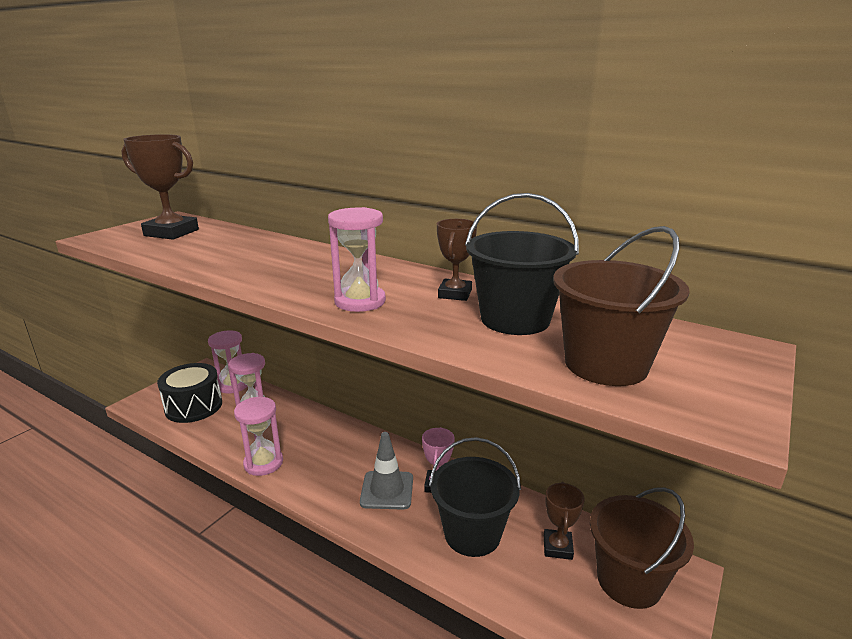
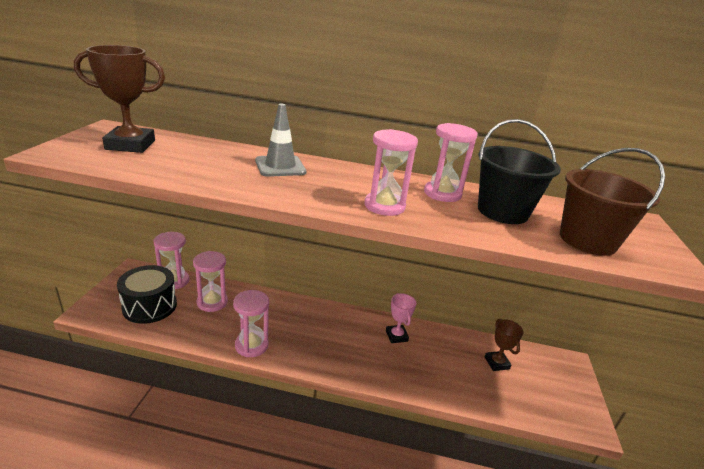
camera: 25 degrees left, 5 degrees up
grey traffic cone [360,432,413,510] -> grey traffic cone moved to [255,104,306,177]
black bucket [429,437,521,557] -> none
brown trophy [437,219,477,301] -> pink hourglass [424,123,478,202]
brown bucket [590,487,694,609] -> none

